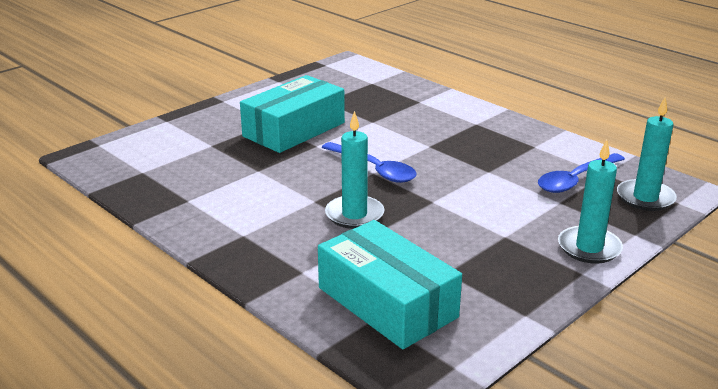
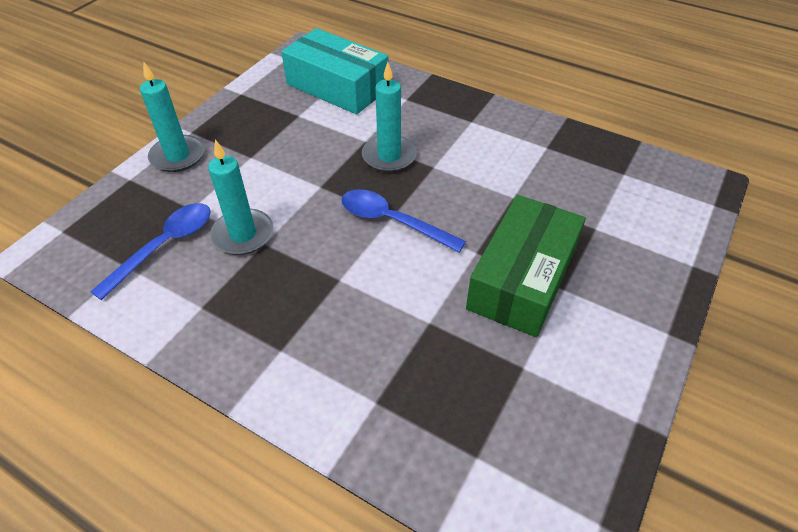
camera: 165 degrees right, 20 degrees up
turquoise box [240,75,345,153] -> green box [466,195,586,337]
turquoise candle [617,97,677,211] -> turquoise candle moved to [208,139,273,255]

